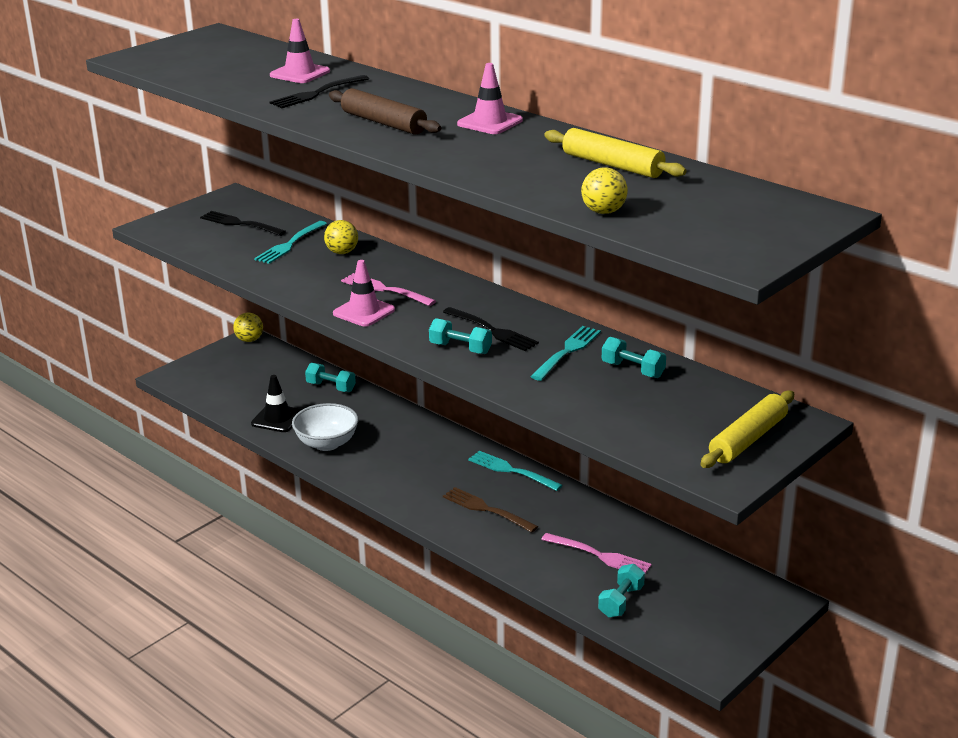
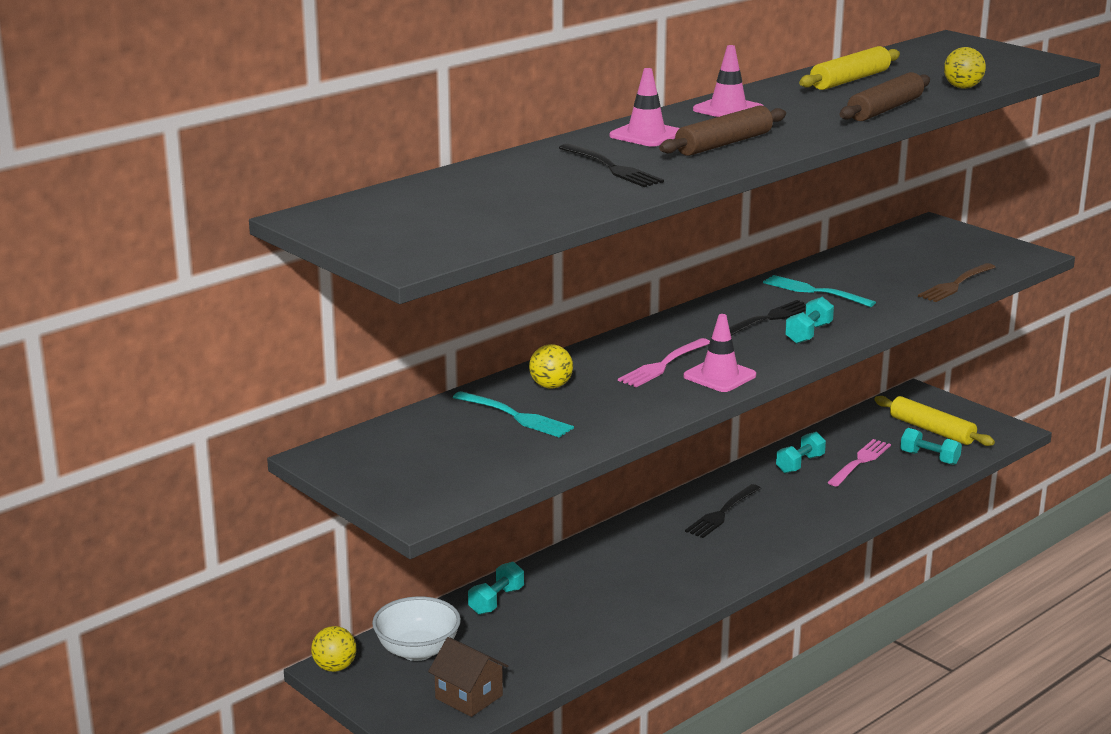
camera: 85 degrees left, 5 degrees down
black fork [200,211,286,236] -> black fork moved to [685,484,761,538]
black traffic cone [251,375,302,432] -> none
pink traffic cone [270,19,330,83] -> pink traffic cone moved to [610,68,680,147]
white bowl [292,403,358,451] -> white bowl moved to [372,596,461,661]
brown fork [443,487,538,533] -> brown fork moved to [918,263,996,302]
turquoise fork [468,451,563,491] -> none
turquoise dumbbell [602,337,666,378] -> turquoise dumbbell moved to [776,432,826,473]
yellow rolling pin [700,390,794,468] -> yellow rolling pin moved to [874,396,995,446]
none -> brown house [428,637,508,717]
none -> brown rolling pin [840,72,930,121]

